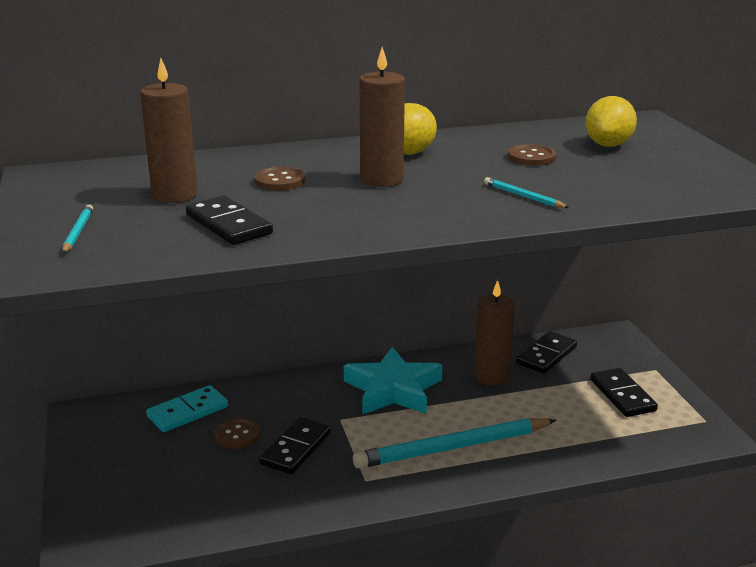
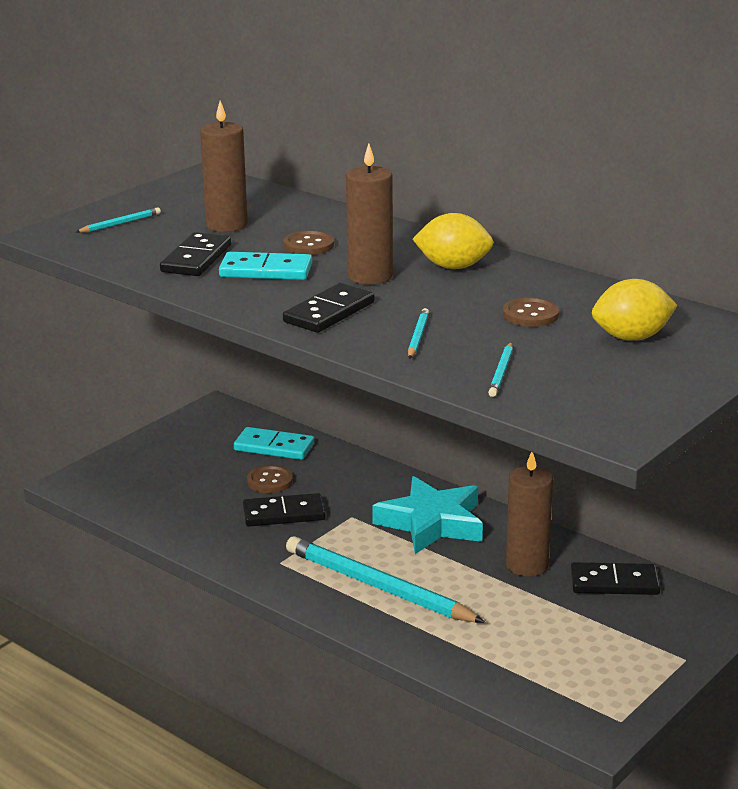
camera: 55 degrees right, 0 degrees up
black domino [590,368,658,417] -> black domino moved to [283,283,375,333]
none -> turquoise domino [219,252,312,280]
none -> turquoise pencil [488,343,513,397]

